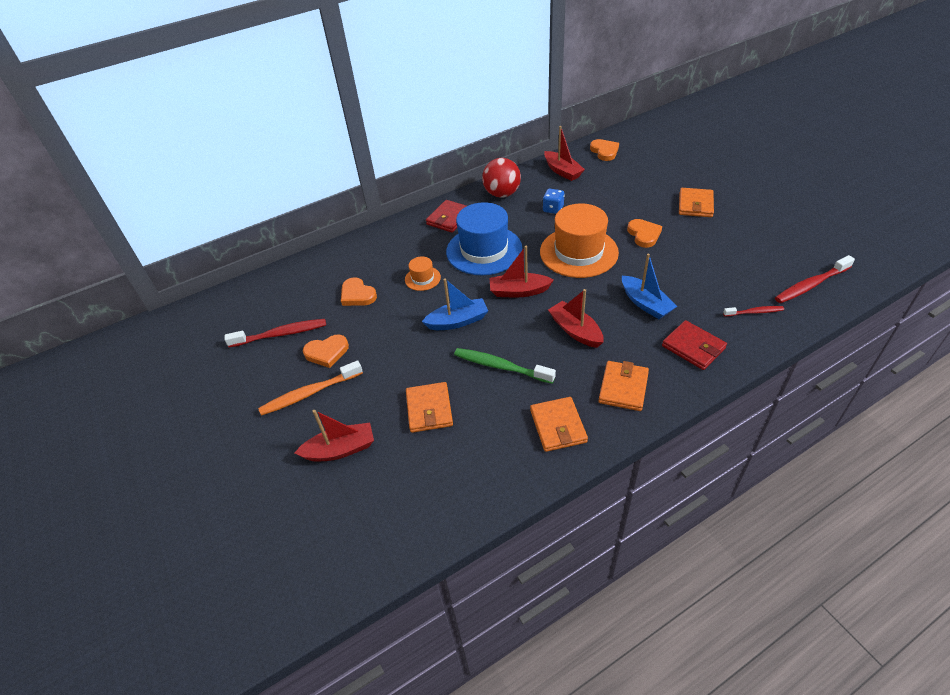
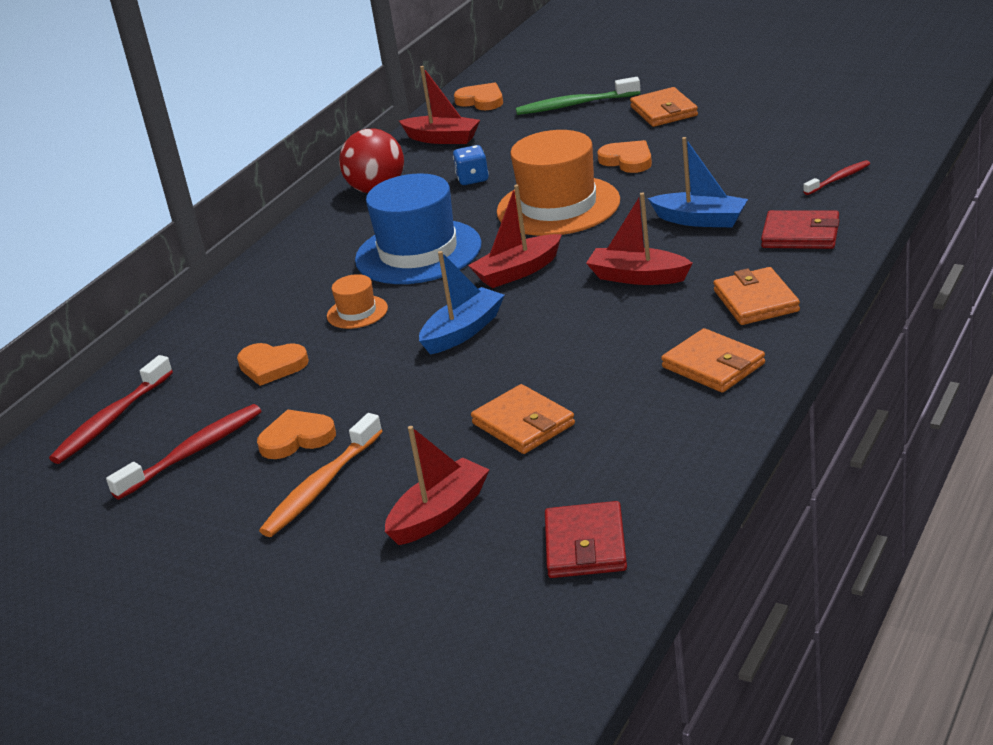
camera: 30 degrees left, 15 degrees down
orange heart [303,334,349,368] -> orange heart turned 150 degrees counterclockwise [257,409,336,459]
red wallet [426,200,466,233] -> red wallet moved to [545,501,627,578]
green toothbrush [454,348,556,384] -> green toothbrush moved to [516,77,641,115]
red toothbrush [775,255,855,303] -> red toothbrush moved to [49,355,173,464]

